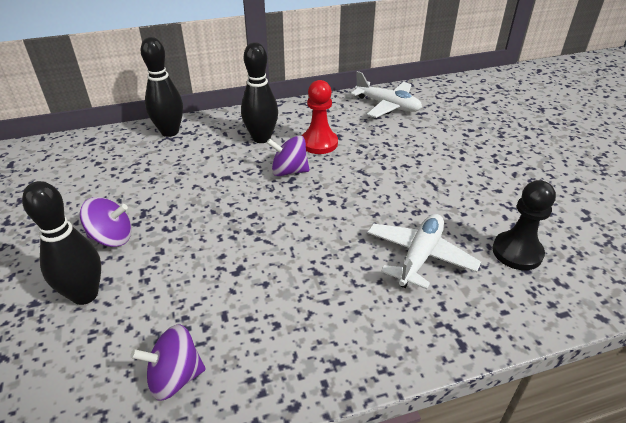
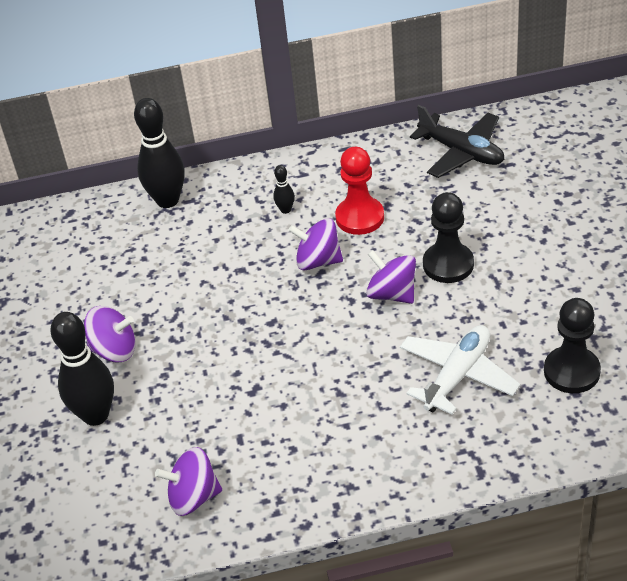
camera: 10 degrees right, 5 degrees up
black bowling pin [241,42,278,143] -> black bowling pin [273,165,295,214], size x0.45
white plane [351,71,422,118] -> black plane [410,105,504,178]
none -> purple spinning top [366,250,416,304]
none -> black pawn [423,192,474,283]

